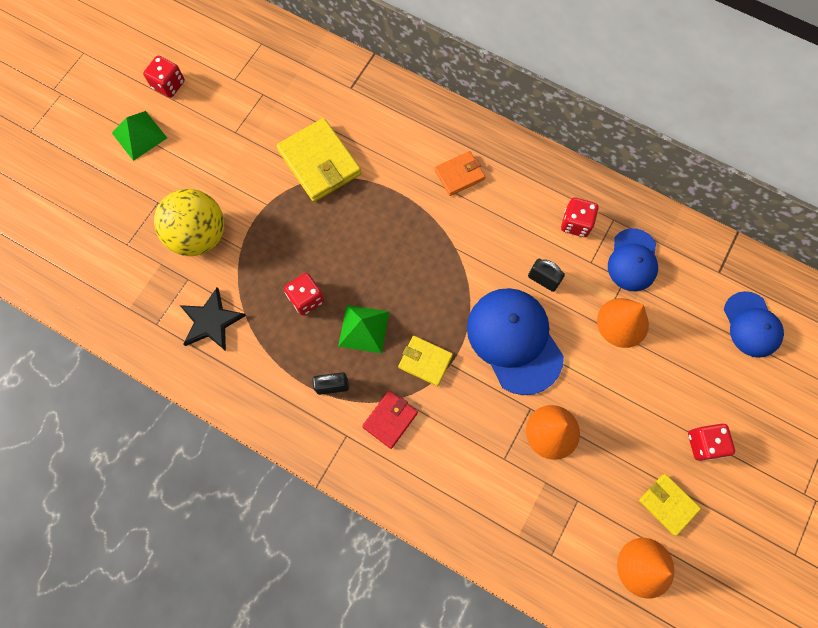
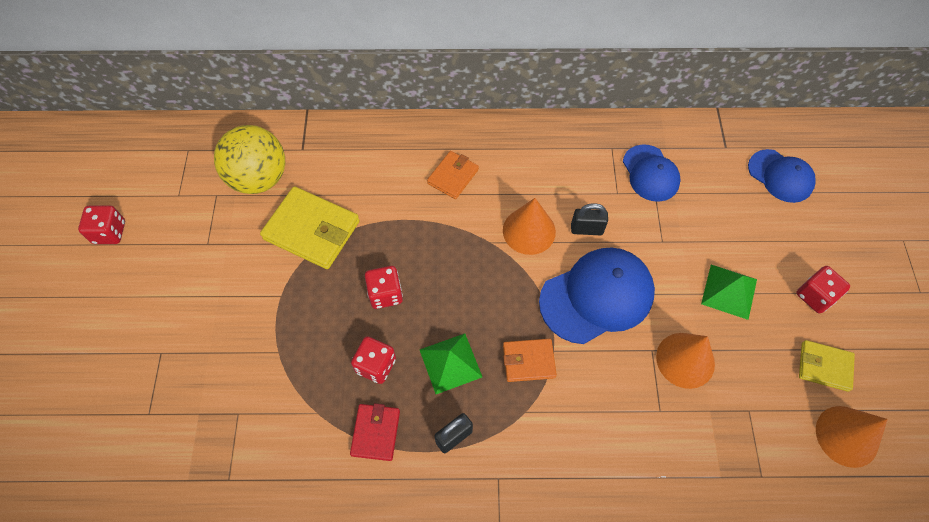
camera: 30 degrees left, 10 degrees down
green pyramid [112,111,167,161] -> green pyramid moved to [701,265,757,320]
yellow ball [154,189,224,256] -> yellow ball moved to [214,125,285,194]
black star [180,287,246,351] -> none
red wallet [362,391,418,449] -> red wallet moved to [350,403,400,461]
yellow wallet [398,336,453,386] -> orange wallet [503,339,557,382]
blue cap [467,288,564,395] -> blue cap turned 120 degrees clockwise [539,247,655,344]
red dice [561,198,599,237] -> red dice moved to [365,266,403,309]
orange cone [597,298,649,348] -> orange cone moved to [503,198,556,255]

